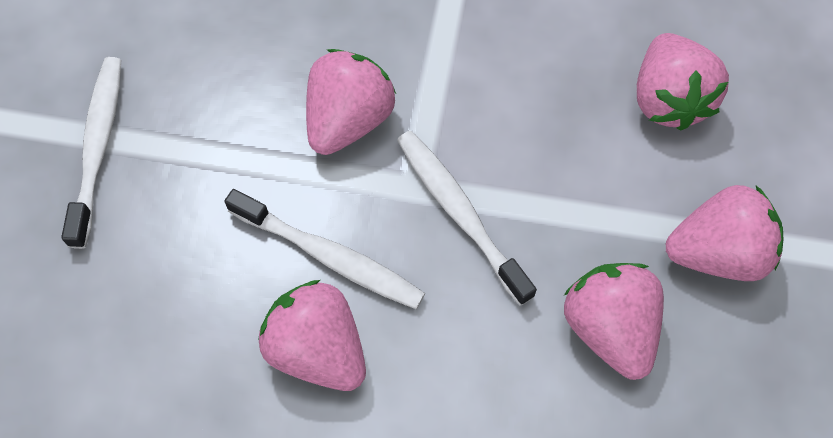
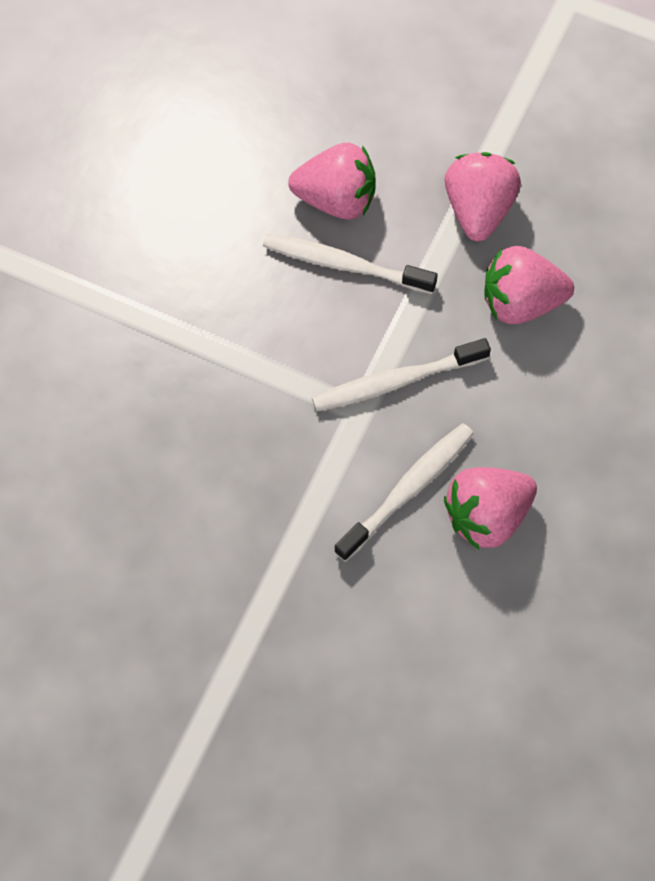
camera: 75 degrees left, 0 degrees up
white toothbrush [61,57,121,249] -> white toothbrush moved to [263,234,438,294]
pink strawberry [306,49,396,155] -> none

